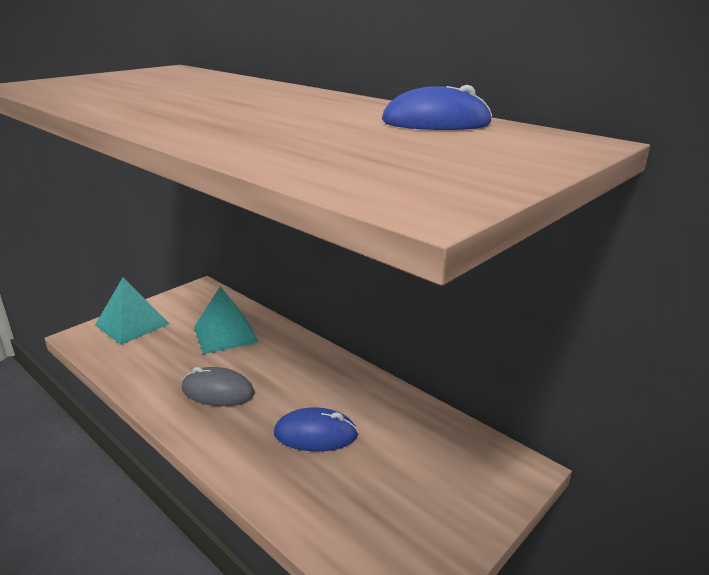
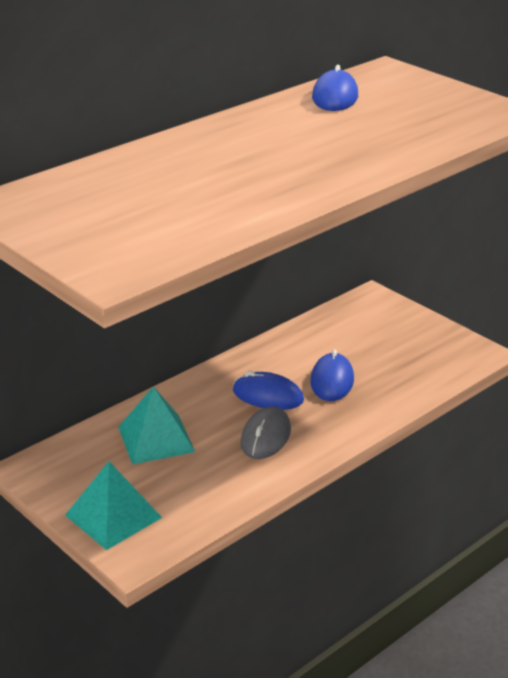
camera: 85 degrees left, 5 degrees up
none -> blue mouse [233,371,304,410]

